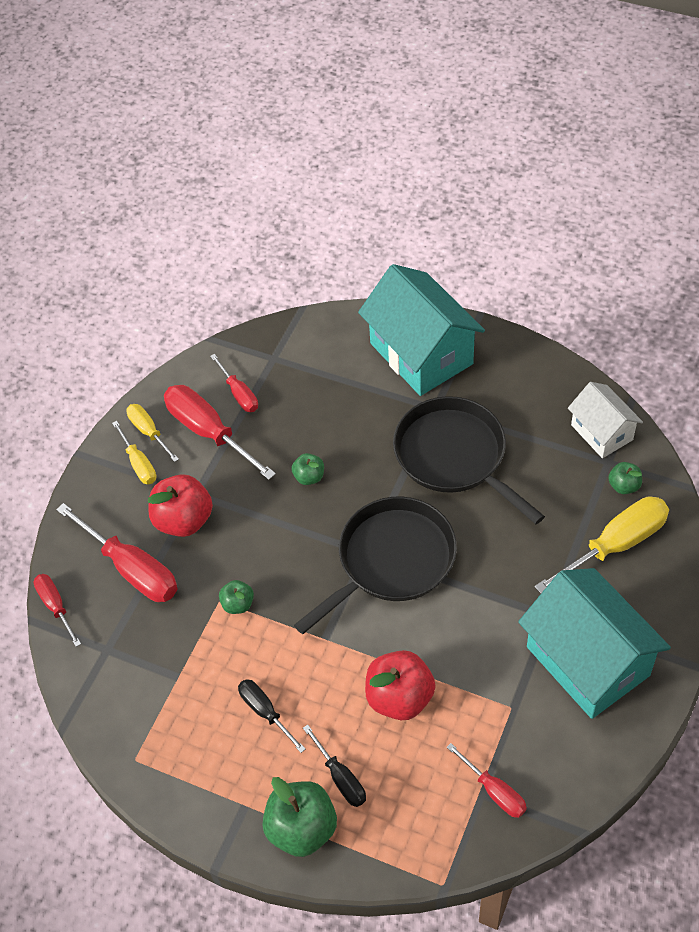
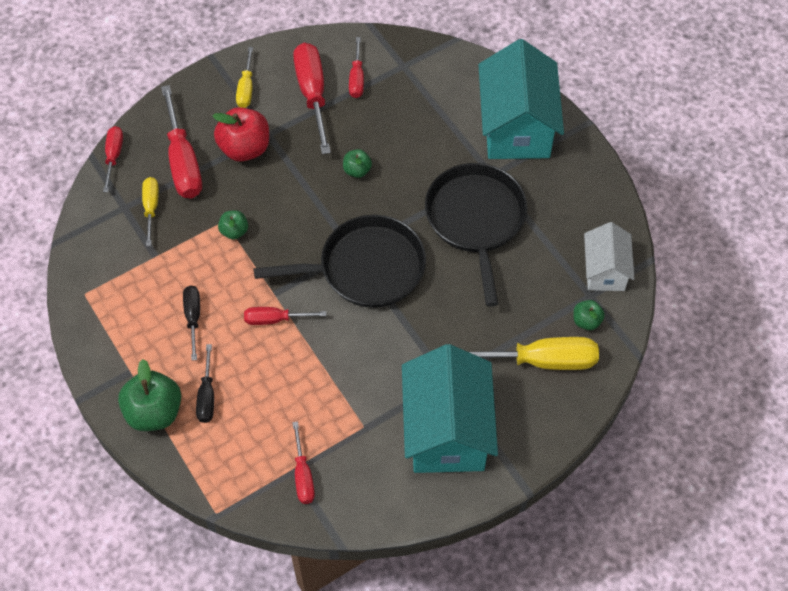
camera: 30 degrees right, 5 degrees up
yellow screwdriver [126,404,179,462] -> yellow screwdriver moved to [142,177,159,246]
red apple [365,650,435,720] -> none
none -> red screwdriver [244,307,326,325]

